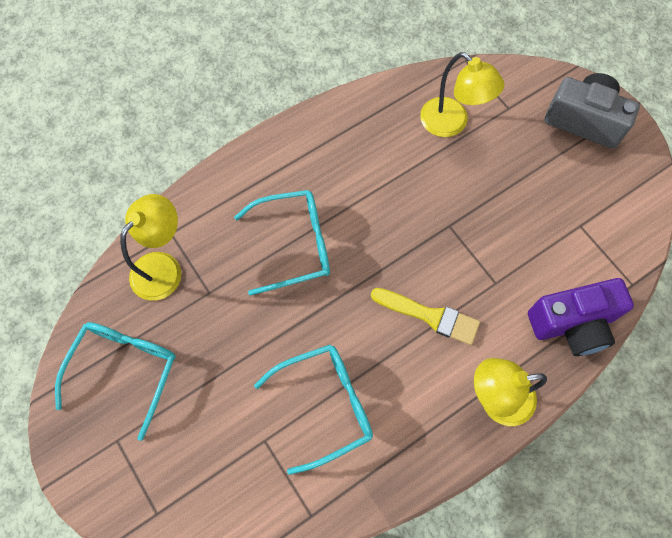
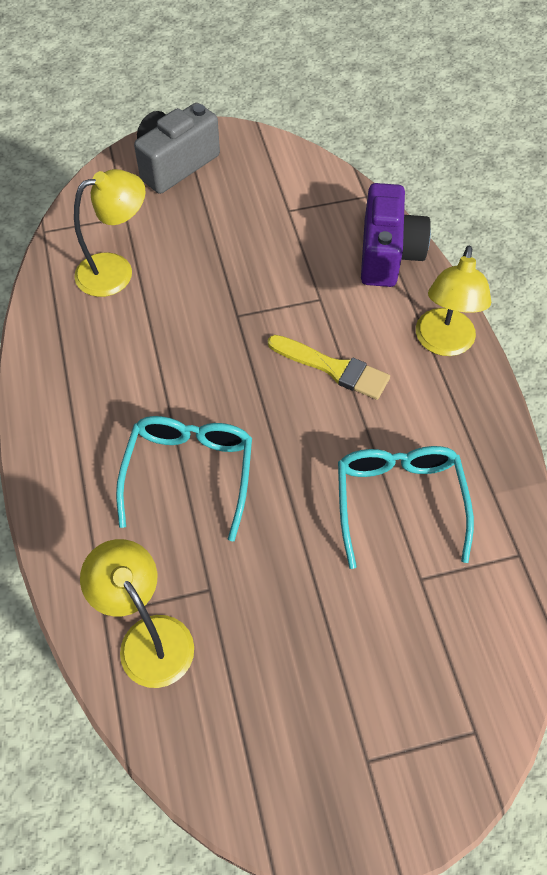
camera: 70 degrees left, 10 degrees down
turquoise glasses [55,322,176,441] -> none
yellow brush [371,288,480,345] -> yellow brush turned 75 degrees clockwise [268,335,390,400]

